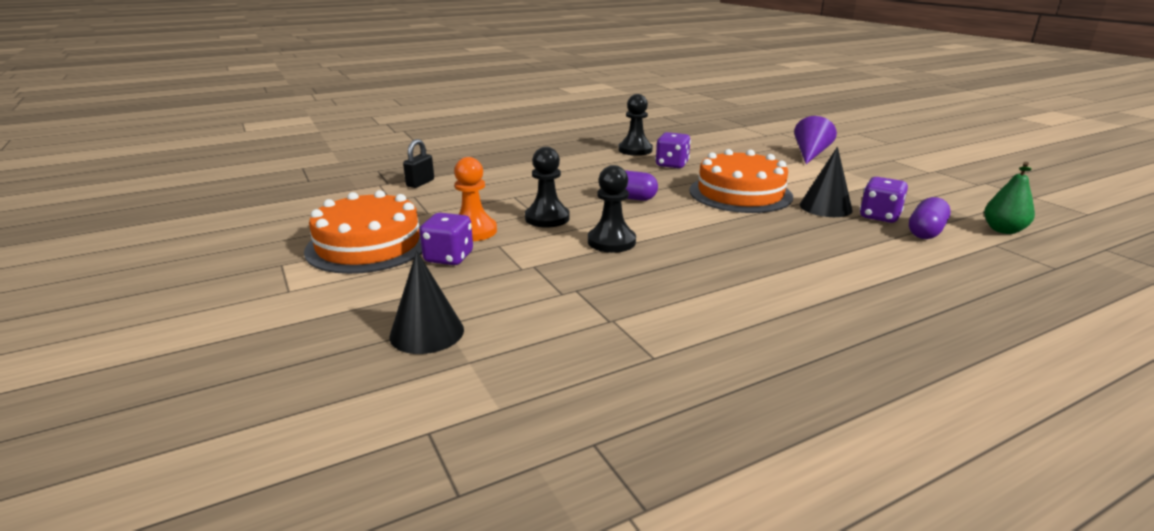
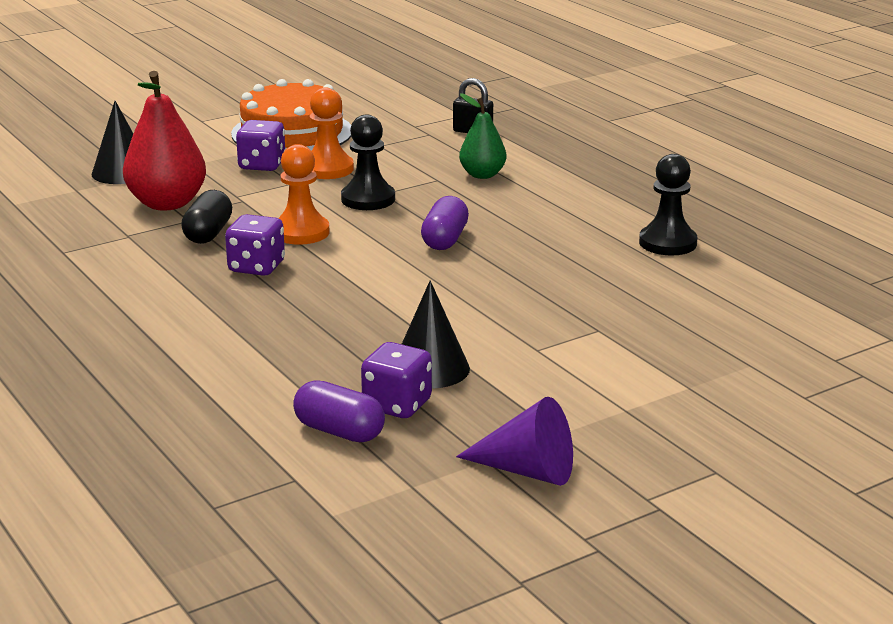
camera: 85 degrees right, 0 degrees up
black pawn [588,165,636,253] -> orange pawn [278,144,330,245]
purple dice [655,132,691,169] -> purple dice moved to [225,214,285,276]
orange cake [690,149,793,213] -> none
purple cone [794,116,837,164] -> purple cone moved to [456,397,573,486]
green pear [984,162,1035,234] -> green pear moved to [459,93,507,179]
none -> red pear [123,71,206,210]
none -> black capsule [181,190,232,244]

